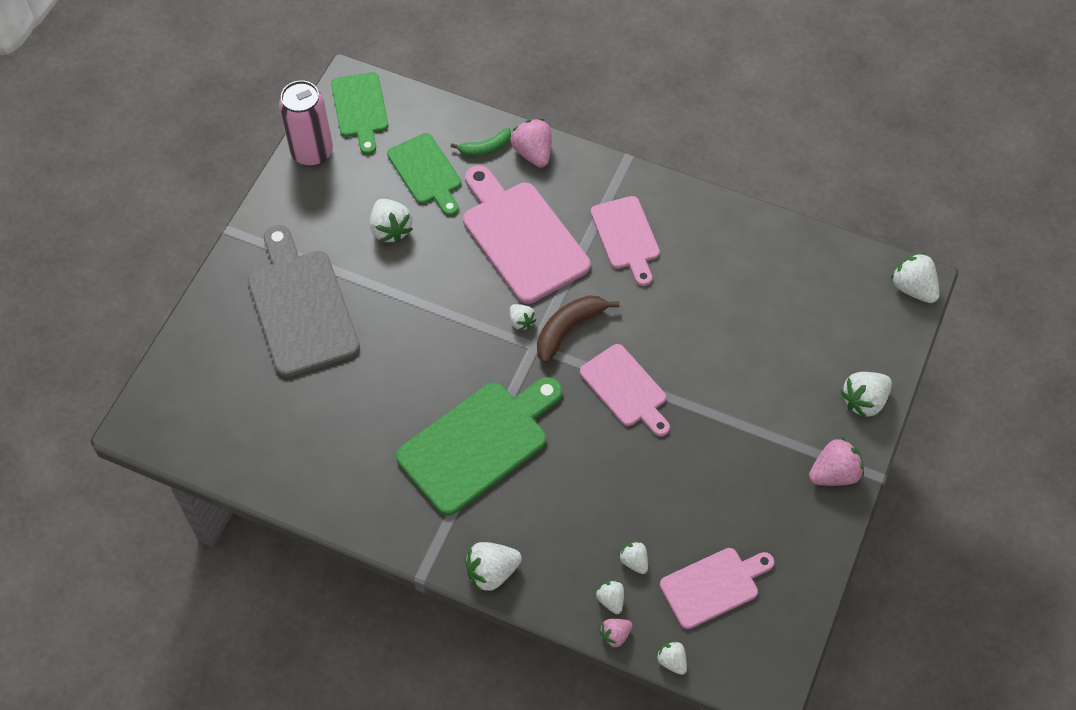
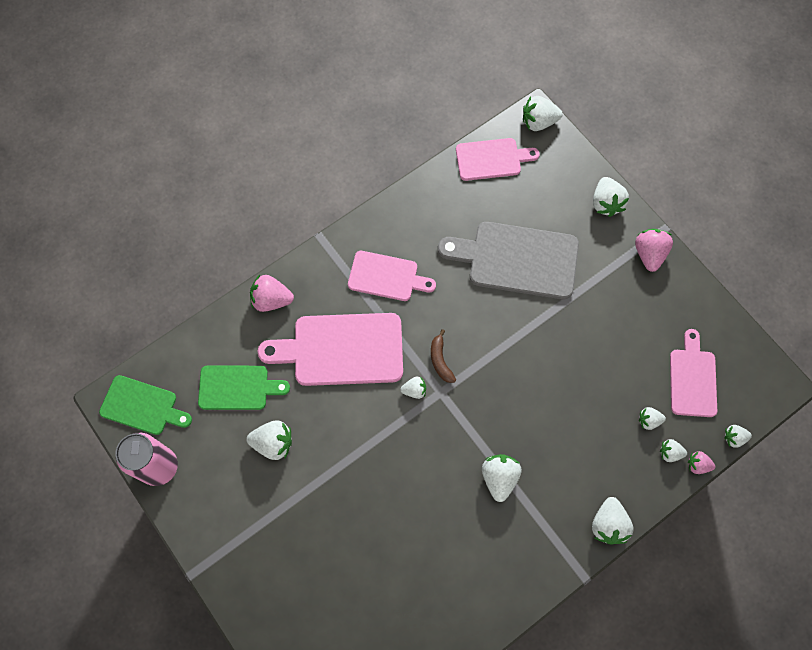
camera: 60 degrees left, 10 degrees up
grey cutting board [248,225,360,377] -> grey cutting board moved to [438,222,579,299]
green cutting board [396,377,562,516] -> white strawberry [482,454,522,502]
green banana [451,128,511,156] -> none
brown banana [537,295,620,363] -> brown banana [431,329,456,383], size x0.65
pink cutting board [580,344,670,437] -> pink cutting board moved to [456,138,540,181]
pink strawberry [599,619,633,649] -> pink strawberry turned 105 degrees clockwise [688,451,715,474]

